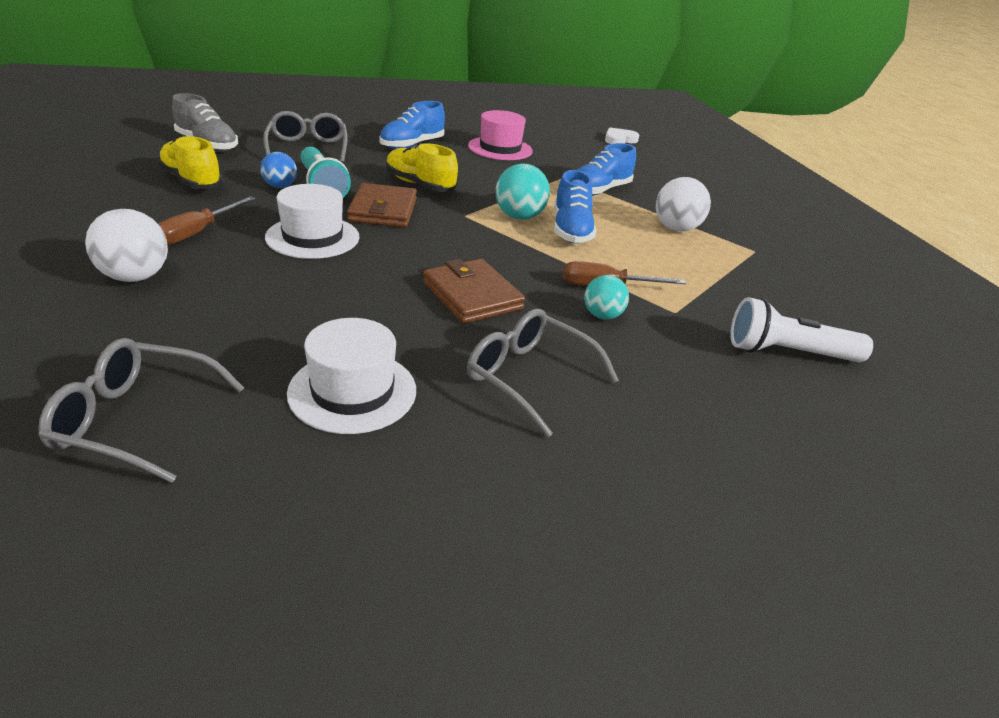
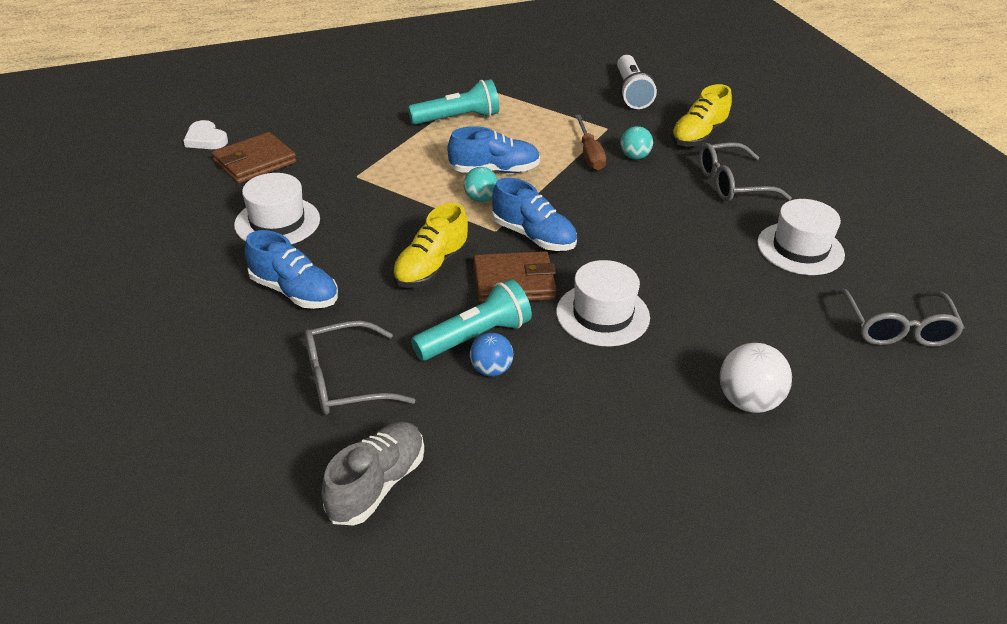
camera: 95 degrees left, 5 degrees up
yellow shoe [157,136,223,189] -> yellow shoe moved to [671,84,732,147]
brown screwdriver [158,196,256,245] -> none
brown wallet [423,259,525,324] -> brown wallet moved to [212,132,297,184]
grey glasses [467,309,619,437] -> grey glasses turned 45 degrees clockwise [699,142,792,201]
pink hat [468,110,533,160] -> white hat [234,173,320,244]
turquoise ball [496,164,550,220] -> turquoise ball [464,167,498,202], size x0.65
blue shoe [577,143,636,196] -> blue shoe moved to [492,177,577,251]
white ball [656,177,711,232] -> turquoise flashlight [408,79,499,125]

